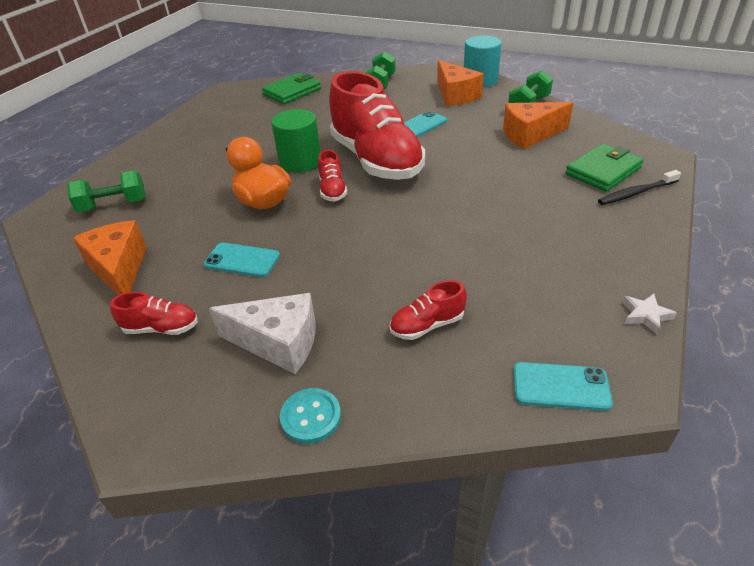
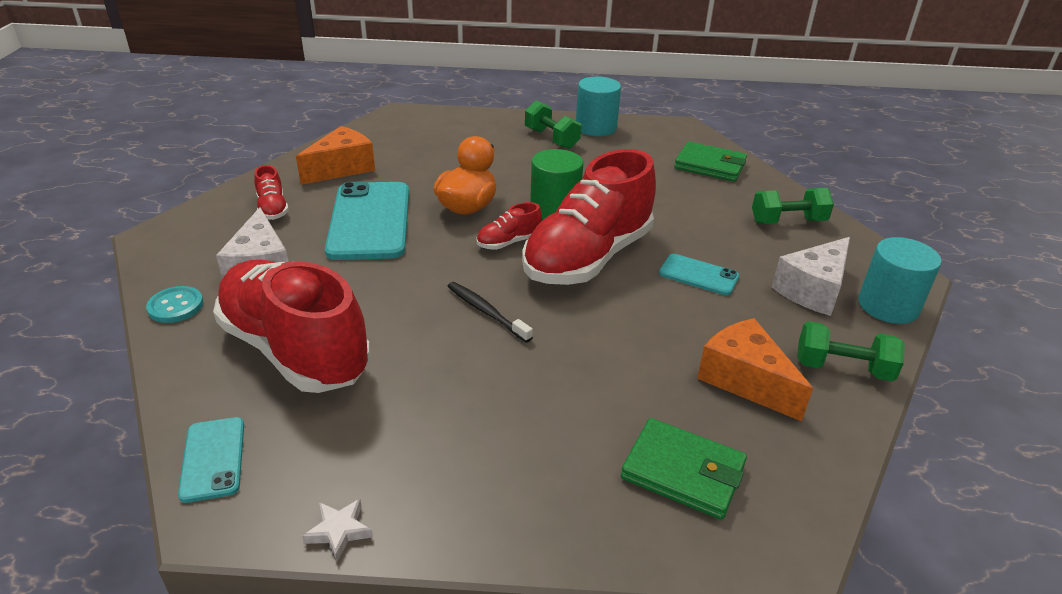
camera: 65 degrees right, 5 degrees down
green dumbbell [67,171,146,212] -> green dumbbell moved to [525,100,581,149]
turquoise phone [203,242,280,277] -> turquoise phone [325,181,409,260], size x1.98
red shoe [390,280,467,340] -> red shoe [213,260,371,393], size x2.43
orange cheese [437,60,484,107] -> white cheese [772,237,850,316]
black toothbrush [598,170,681,205] -> black toothbrush moved to [448,282,533,343]
none -> turquoise cylinder [576,77,621,136]

